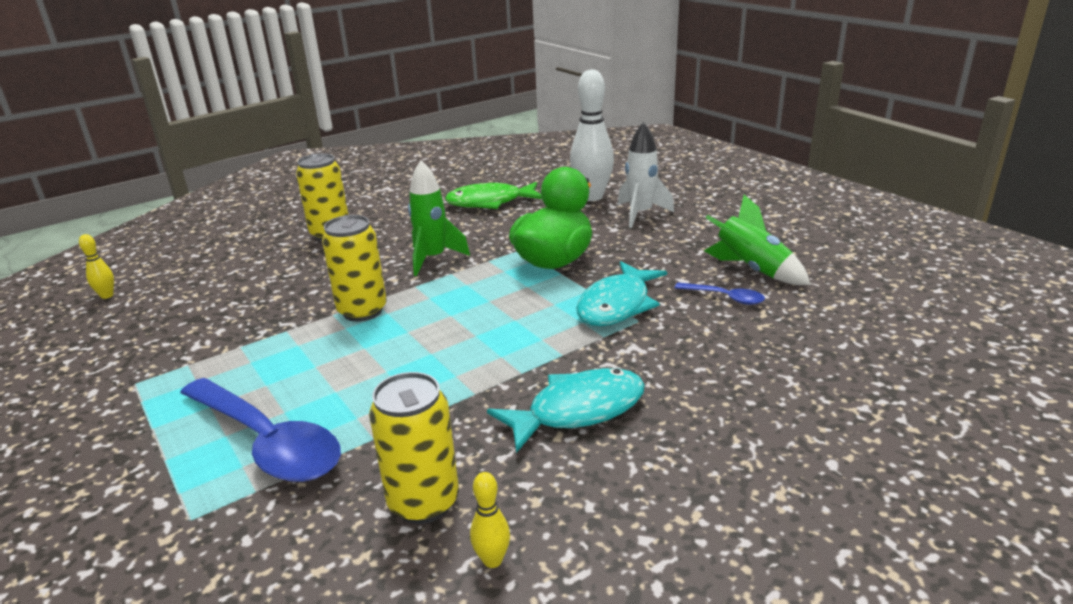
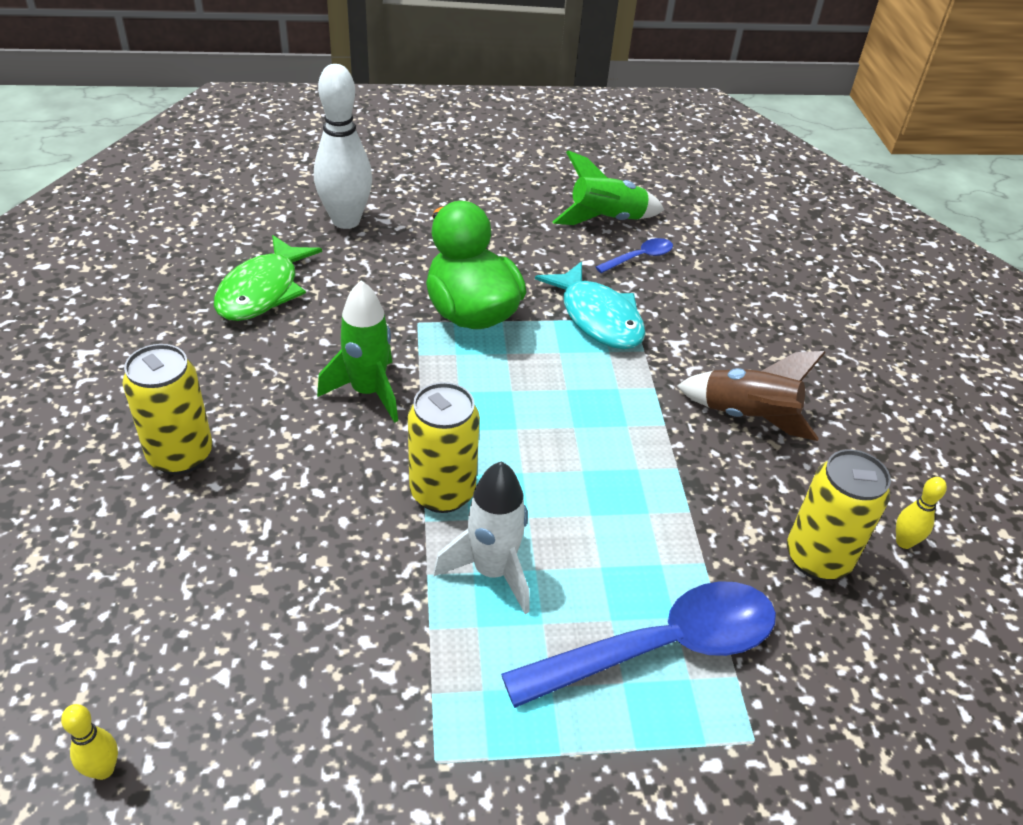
camera: 65 degrees left, 15 degrees up
turquoise fish [487,368,645,453] -> brown rocket [677,351,825,441]
white rocket [618,122,674,228] -> white rocket moved to [434,462,530,614]

